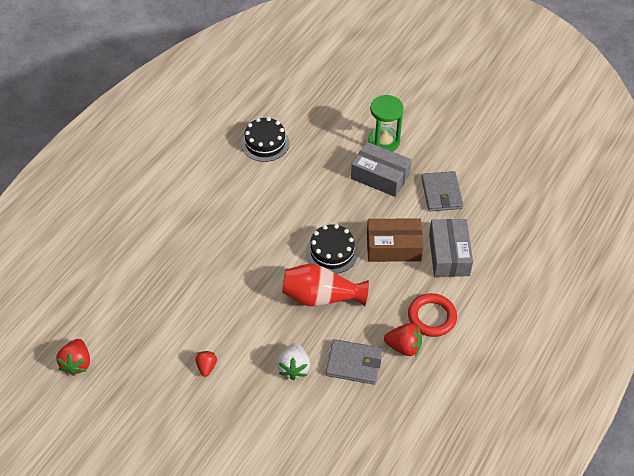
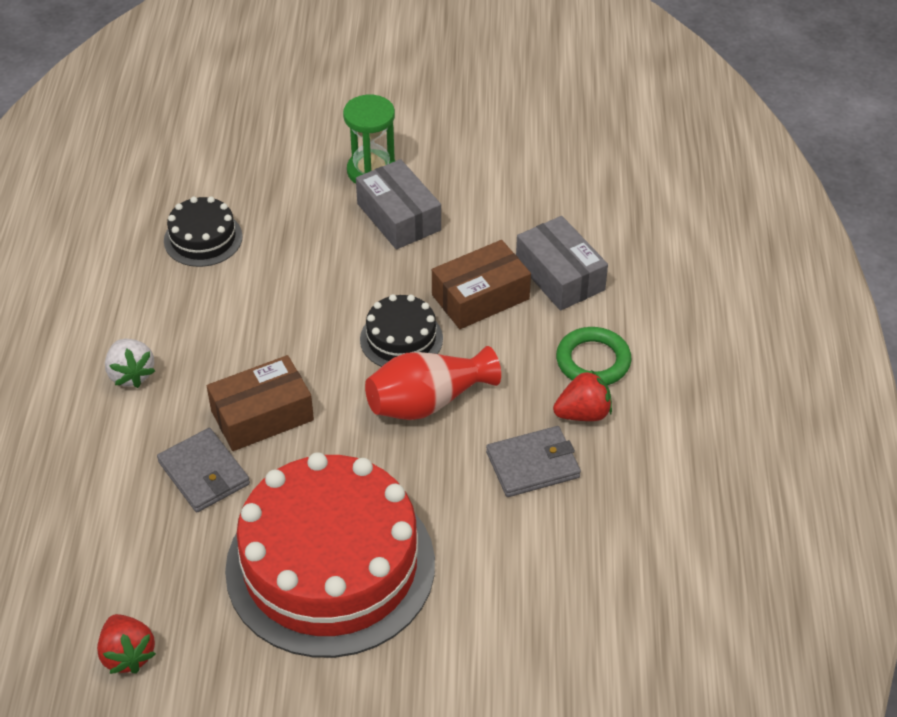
camera: 30 degrees left, 5 degrees down
red strawberry [195,351,217,377] -> red cake [225,452,435,658]
white strawberry [277,343,310,380] -> white strawberry moved to [105,339,155,388]
grey box [351,142,412,197] -> grey box turned 60 degrees clockwise [356,159,441,249]
red ring [408,293,457,337] -> green ring [556,327,632,385]
grey wallet [421,171,463,211] -> grey wallet moved to [157,428,250,512]
none -> brown box [207,355,314,451]

